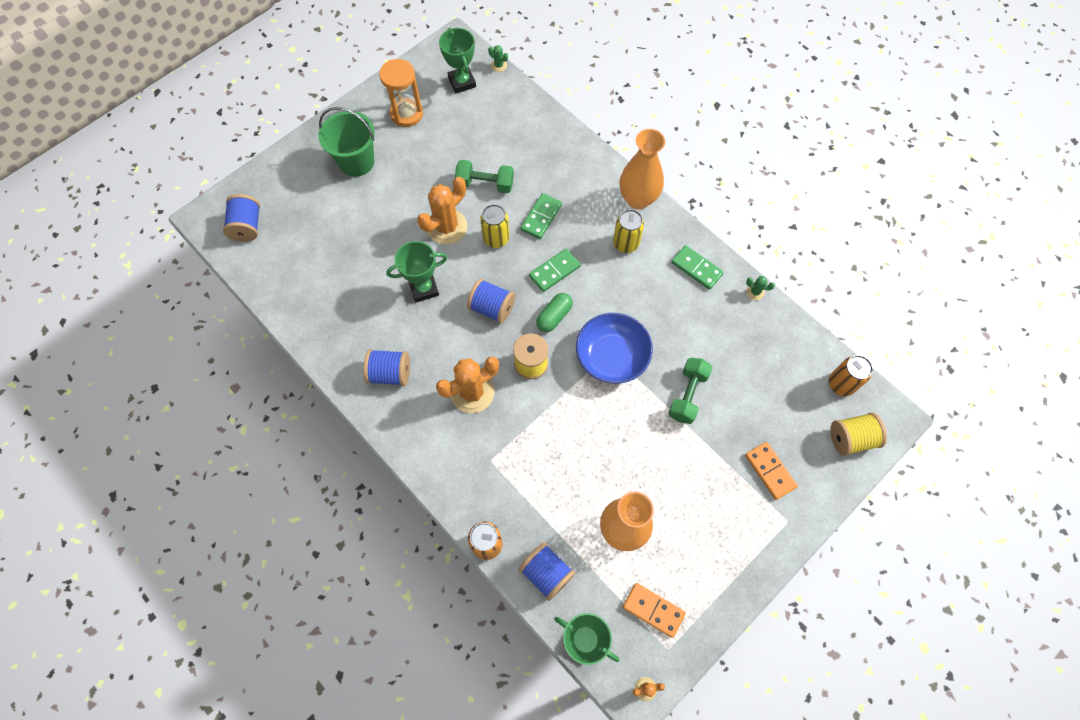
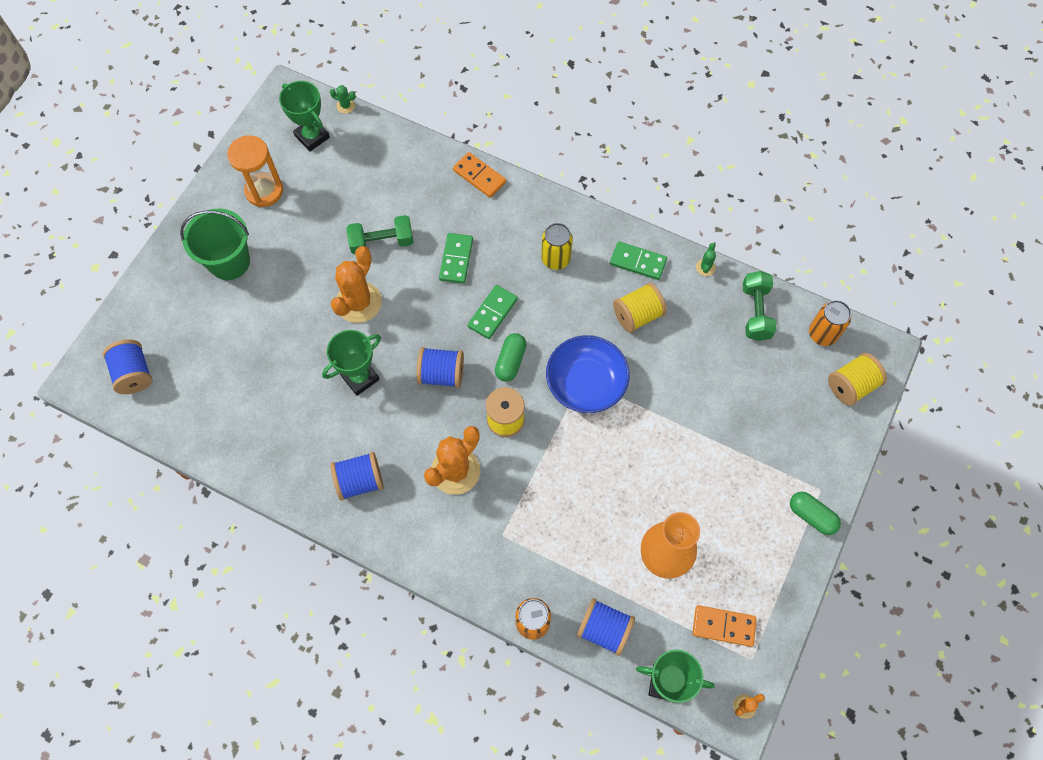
camera: 20 degrees left, 0 degrees up
yellow can [480,204,509,248] -> none
orange vase [620,129,665,209] -> none
green dumbbell [668,357,713,424] -> green dumbbell moved to [743,271,777,341]
orange domino [745,442,798,500] -> orange domino moved to [453,152,506,198]
green cactus [746,276,775,300] -> green cactus turned 75 degrees counterclockwise [696,243,716,276]
none -> yellow spool [613,283,667,333]
none -> green capsule [790,492,841,535]

